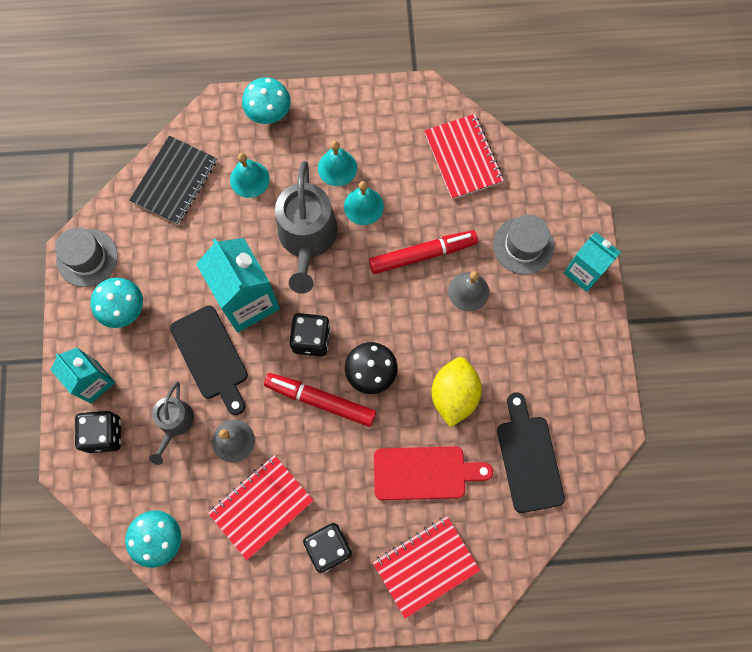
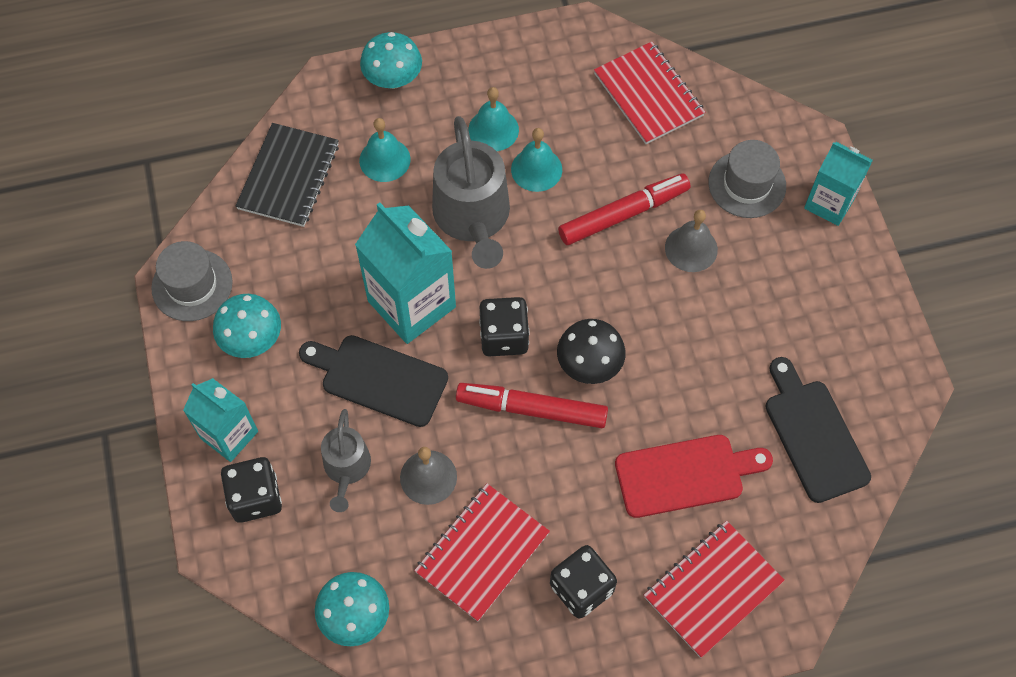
camera: 10 degrees left, 10 degrees down
black cutting board [170,305,248,415] -> black cutting board turned 150 degrees clockwise [299,335,448,427]
yellow lemon [431,357,482,427] -> none

